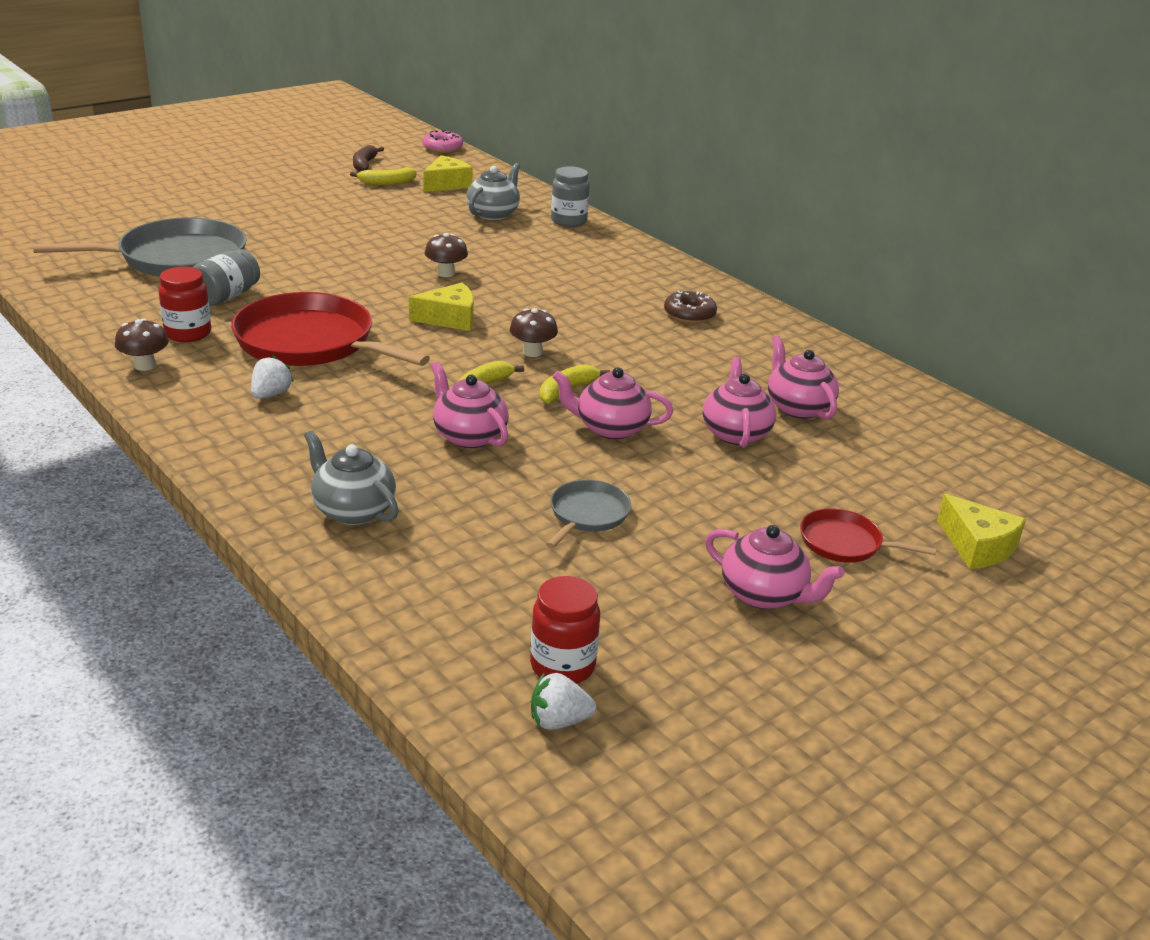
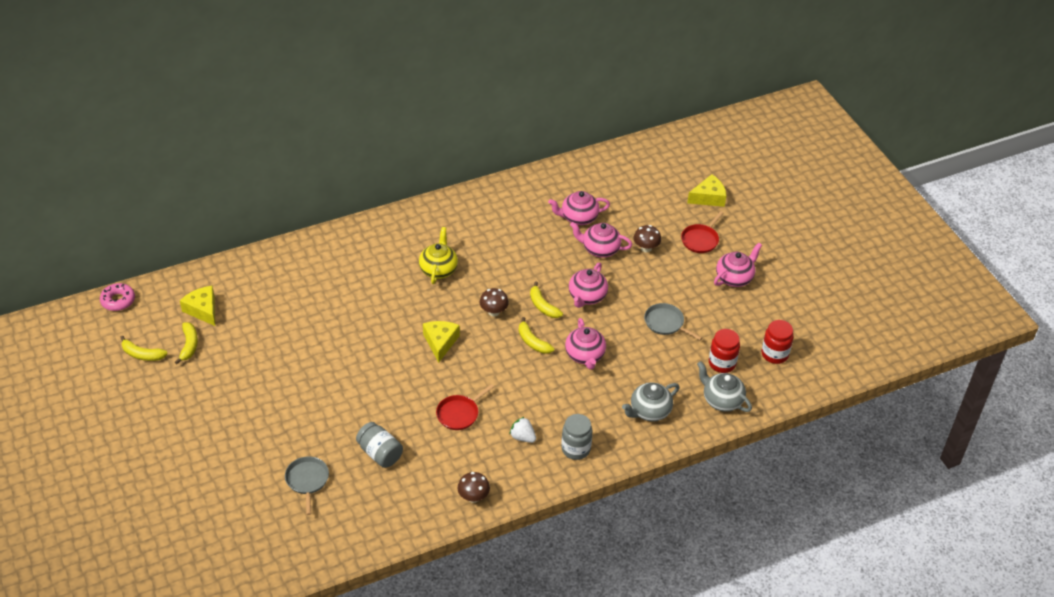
camera: 75 degrees left, 15 degrees up
grey pan [33,217,247,277] -> grey pan [285,456,329,515], size x0.48
red jar [158,267,211,342] -> red jar moved to [709,329,740,373]
red pan [231,292,430,366] -> red pan [436,384,494,430], size x0.48
brown banana [353,145,384,172] -> yellow banana [120,336,168,361]
brown mushroom [425,233,468,277] -> brown mushroom moved to [633,225,661,253]
pink teapot [431,362,509,448] -> pink teapot turned 75 degrees counterclockwise [565,318,606,370]
grey teapot [466,163,520,220] -> grey teapot moved to [697,361,752,412]
white strawberry [531,672,596,730] -> none
grey jar [551,166,590,227] -> grey jar moved to [561,414,592,460]
brown donut [664,291,717,323] -> none
none -> yellow teapot [419,227,458,284]

